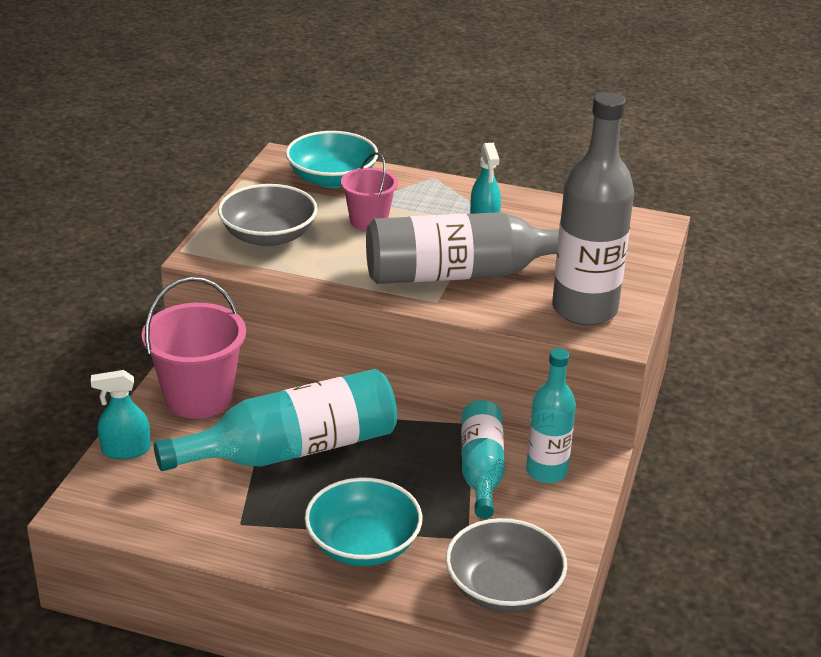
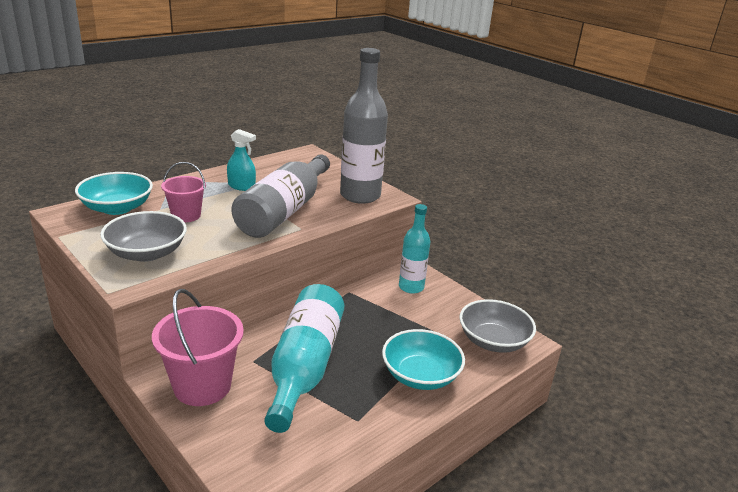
camera: 60 degrees left, 5 degrees down
turquoise spray bottle [91,370,151,459] -> none
turquoise bottle [461,400,505,519] -> none

